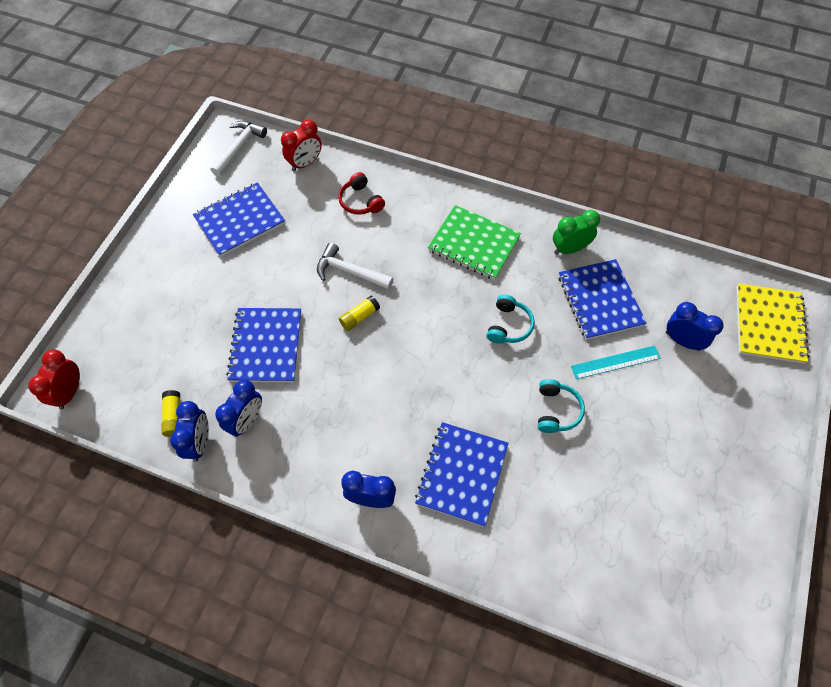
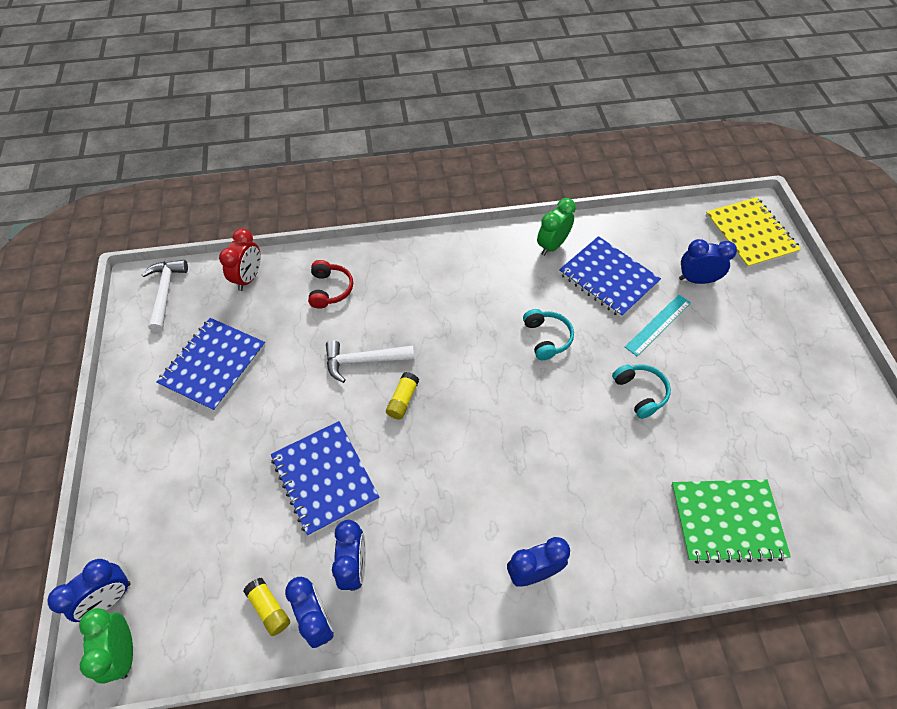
camera: 30 degrees left, 5 degrees down
red clock [28,350,80,410] -> green clock [79,608,133,684]
red headphones [338,172,385,215] -> red headphones turned 120 degrees counterclockwise [308,260,353,309]
blue notebook [415,422,508,527] -> none
green notebook [428,205,521,280] -> green notebook moved to [671,480,791,564]
none -> blue clock [47,559,131,622]

